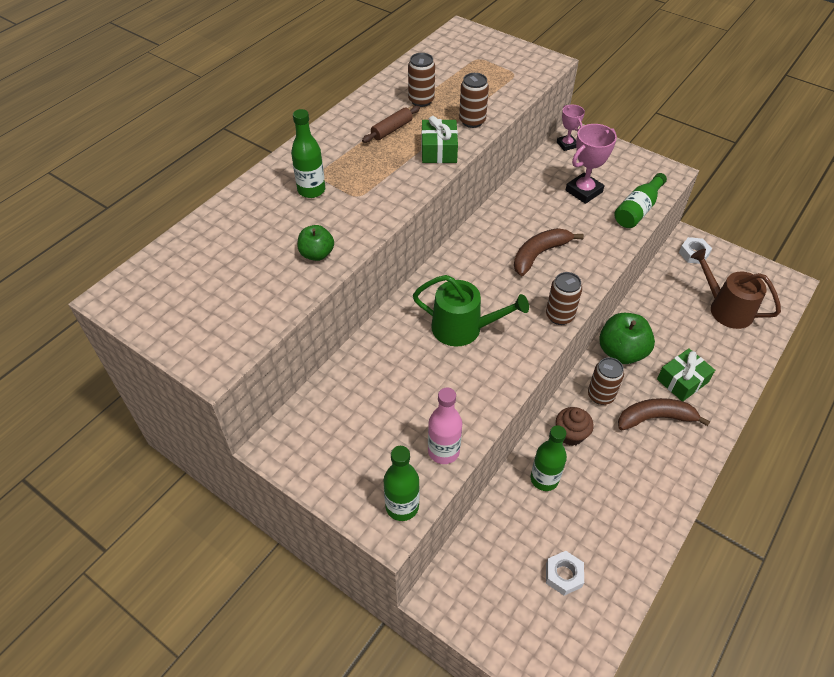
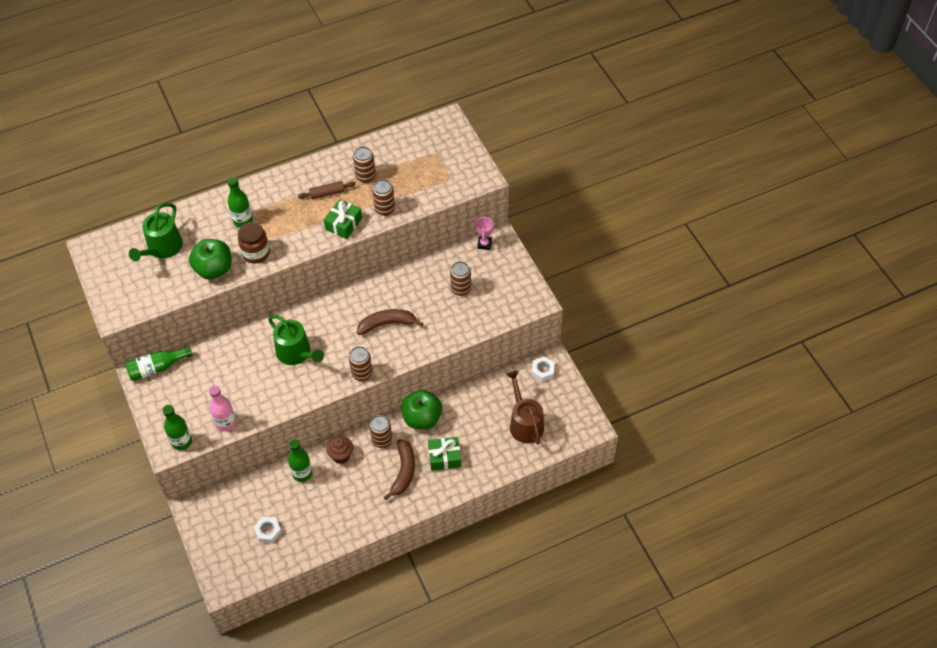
camera: 30 degrees right, 5 degrees up
green apple [297,225,334,261] -> green apple [189,239,231,279], size x1.73
pink trophy [566,124,617,204] -> brown can [450,261,471,296]
green bottle [614,173,667,228] -> green bottle moved to [125,346,193,381]
brown banana [618,398,710,430] -> brown banana turned 75 degrees clockwise [384,439,415,500]
none -> green watering can [129,203,183,261]
none -> brown jar [238,222,270,264]

